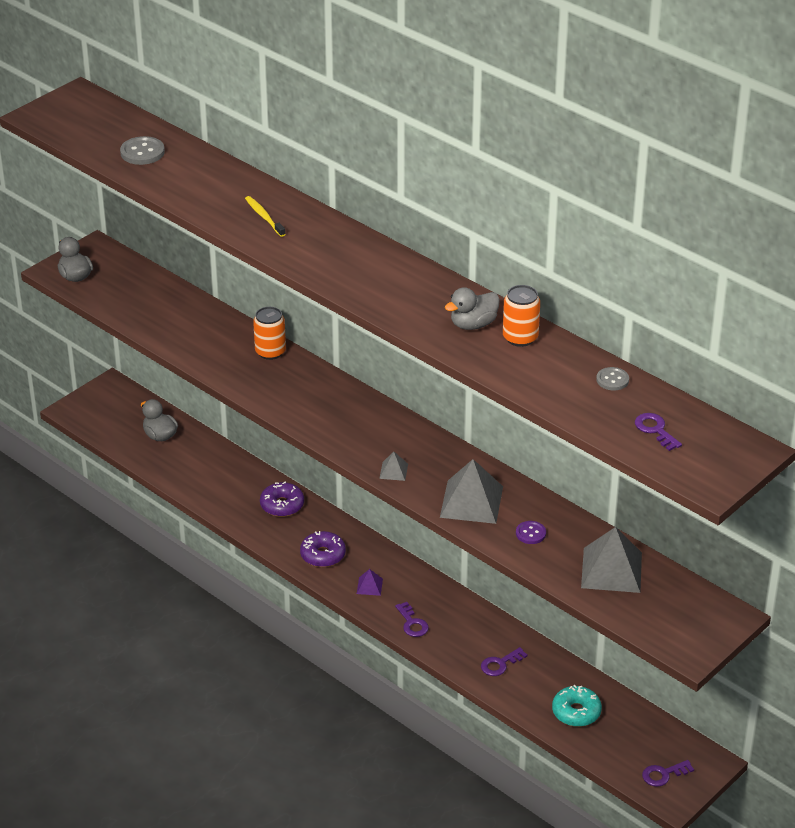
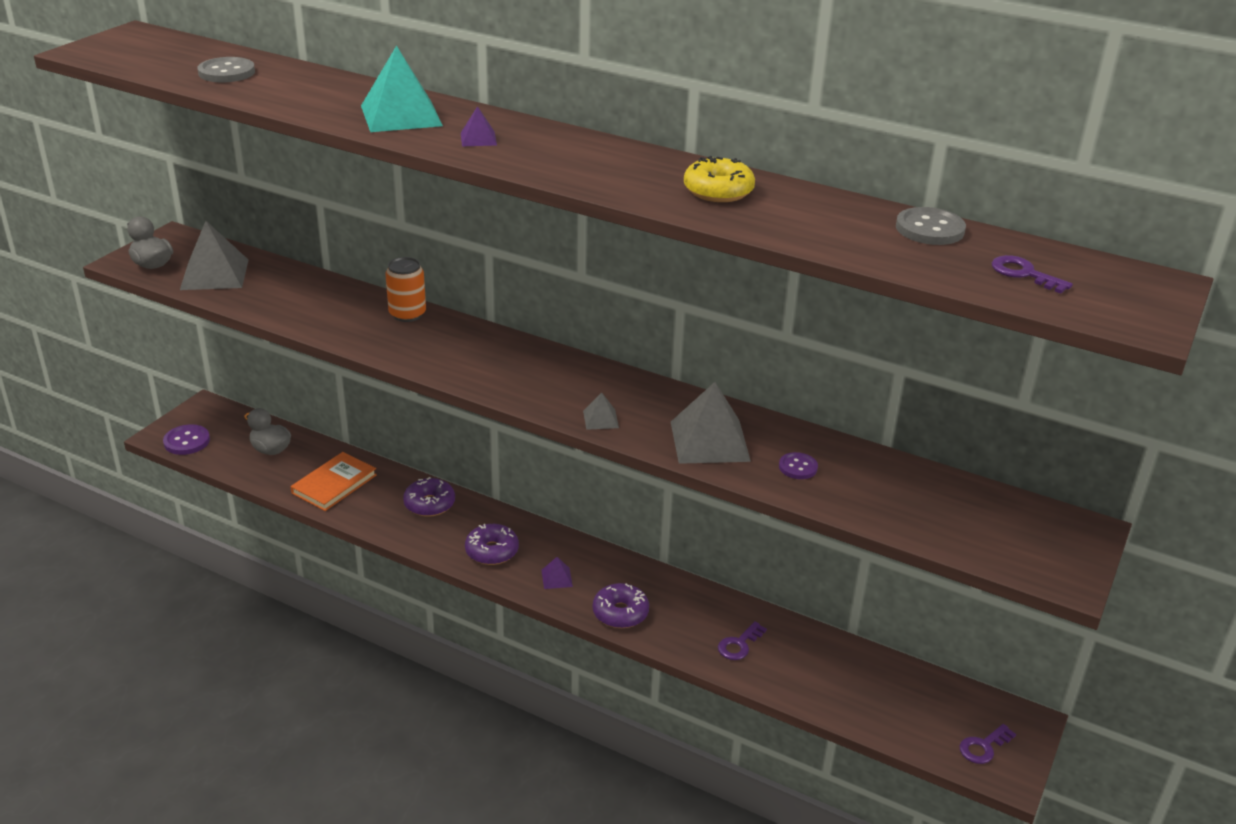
camera: 15 degrees left, 5 degrees down
yellow toothbrush [245,196,286,237] -> turquoise pyramid [361,45,443,132]
purple key [395,602,429,637] -> purple donut [593,583,649,628]
grey duck [445,287,500,330] -> yellow donut [684,156,755,202]
orange can [503,285,540,347] -> none
turquoise donut [552,685,602,727] -> none
grey pyramid [581,527,642,593] -> grey pyramid moved to [180,221,248,290]
grey button [596,367,629,390] -> grey button [896,207,966,245], size x1.56
none -> purple button [163,424,210,455]
none -> orange book [291,452,377,511]
none -> purple pyramid [461,106,497,146]

